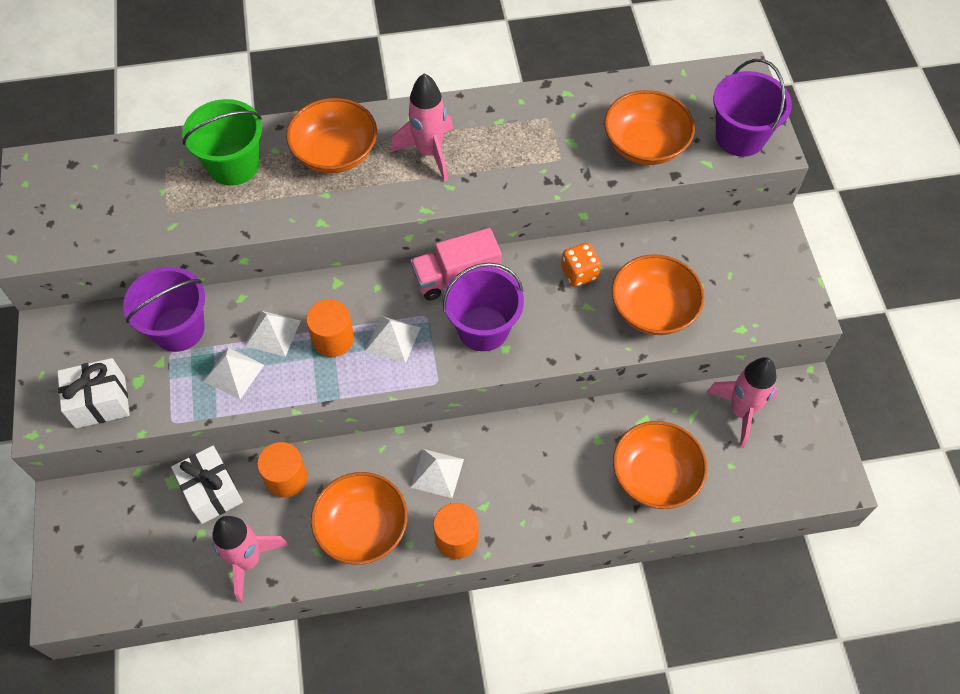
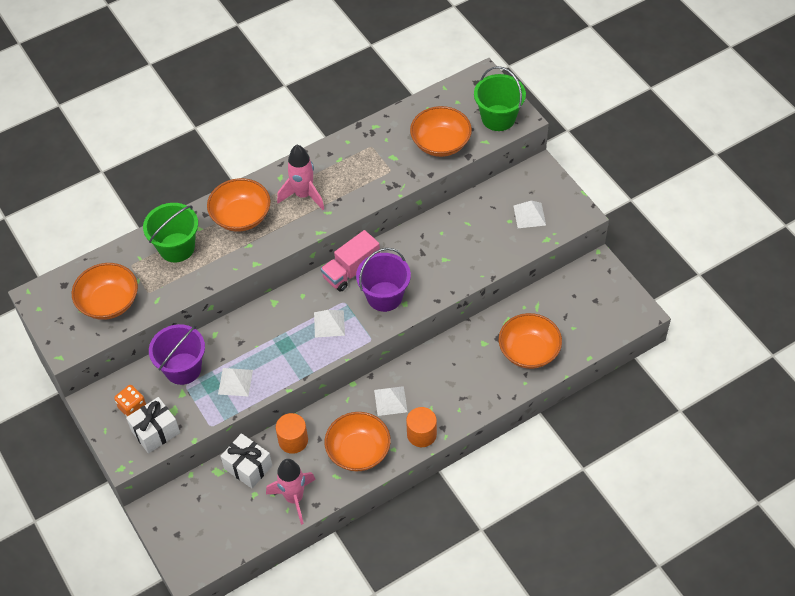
camera: 20 degrees left, 5 degrees down
white pyramid [246,311,301,357] -> white pyramid moved to [514,201,546,228]
orange cylinder [306,299,354,357] -> none
orange dice [561,243,601,287] -> orange dice moved to [114,385,146,417]
orange bowl [612,254,704,335] -> orange bowl moved to [72,263,138,320]
pink rocket [706,357,778,448] -> none
purple bucket [713,59,792,157] -> green bucket [474,66,526,131]

